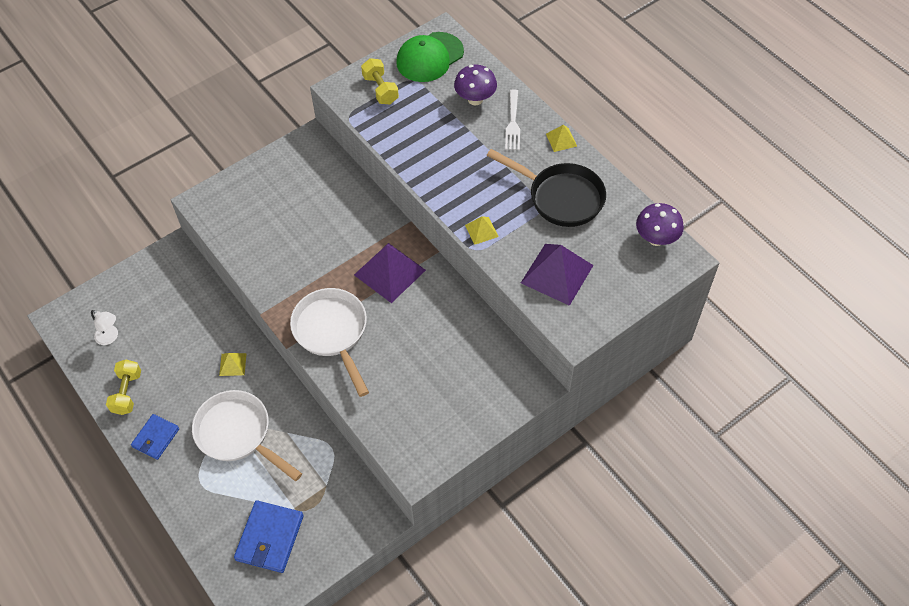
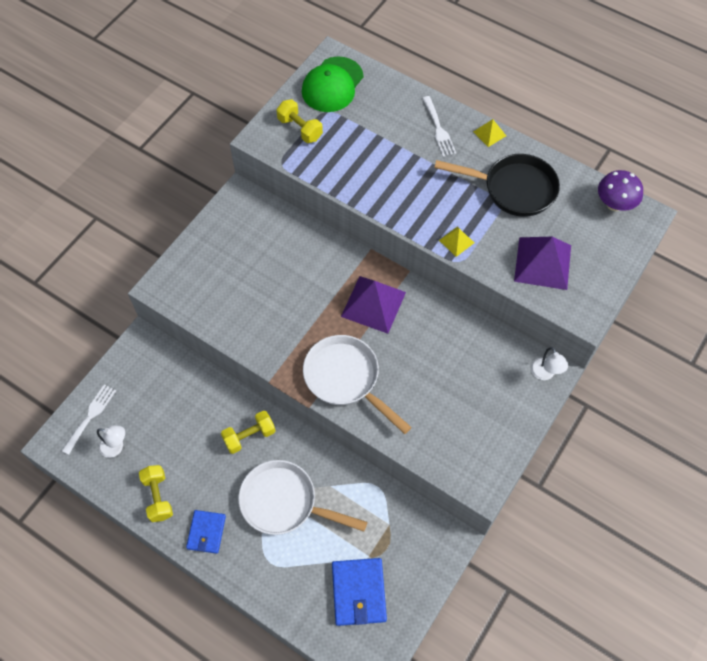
camera: 20 degrees left, 5 degrees up
yellow pyramid [219,353,247,376] -> yellow dumbbell [221,411,275,454]
purple mushroom [454,65,497,105] -> none
none -> white fork [62,385,116,455]
none -> white lamp [531,347,568,380]

